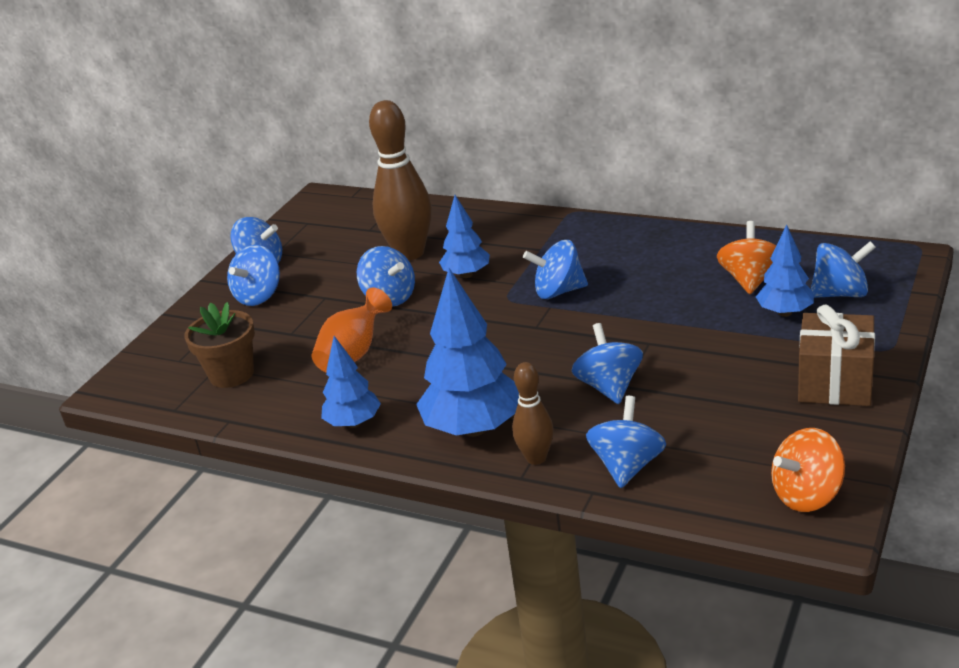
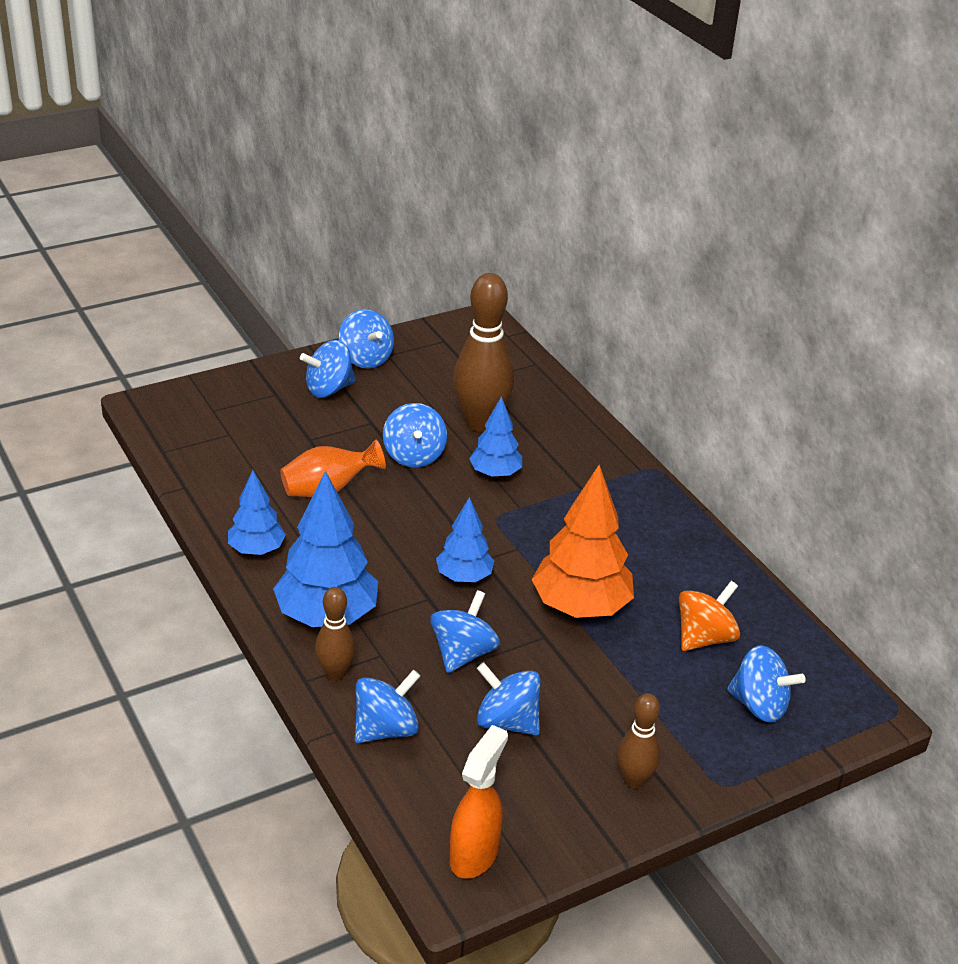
camera: 30 degrees right, 5 degrees up
brown flower pot [184,302,255,388] -> none
blue spinning top [523,240,588,299] -> blue spinning top moved to [477,662,541,736]
blue tree [756,225,814,317] -> blue tree moved to [436,497,494,582]
orange spinning top [771,428,845,512] -> orange spray bottle [450,725,508,879]
brown gift [798,305,875,406] -> brown bowling pin [617,693,660,789]
none -> orange tree [531,465,634,618]

